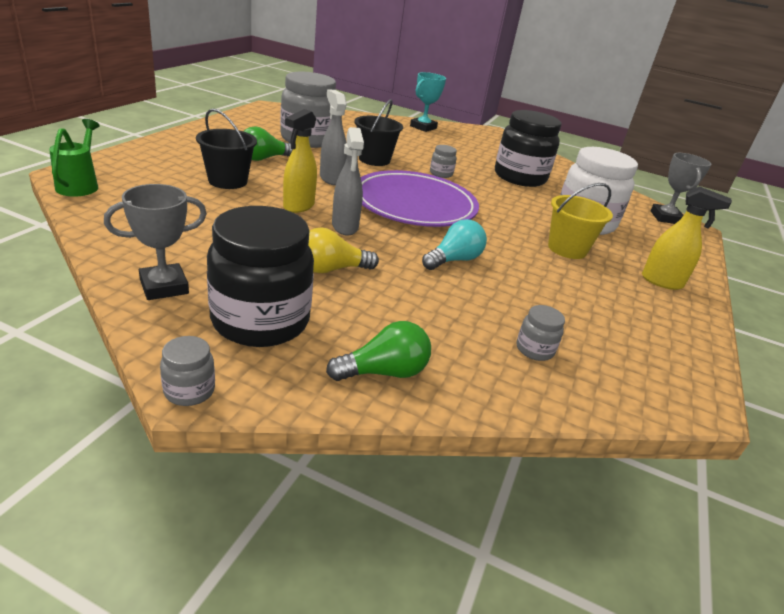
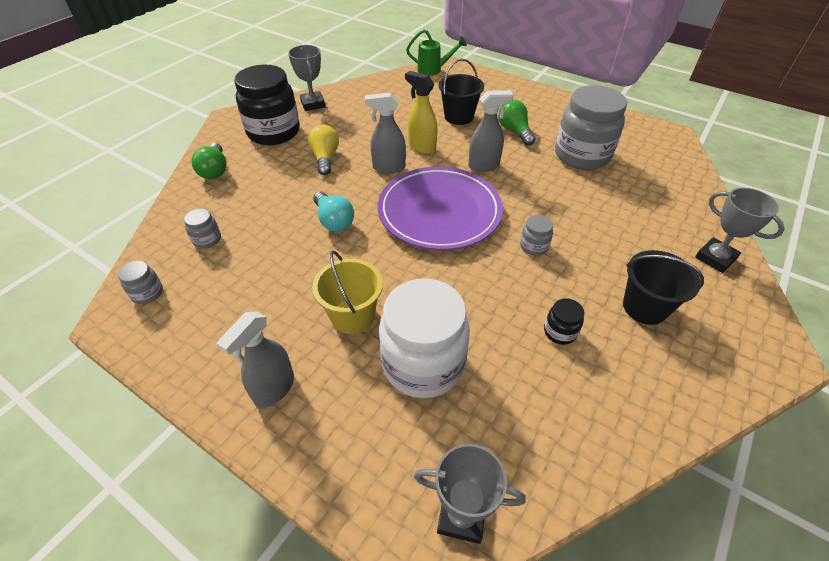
camera: 105 degrees right, 15 degrees up
grey jar [160,336,215,406] -> grey jar moved to [118,260,163,304]
black bucket [354,99,403,166] -> black bucket moved to [623,250,704,325]
turquoise trophy [410,72,446,132] -> grey trophy [695,188,785,273]
black jar [495,110,562,187] -> black jar [544,298,584,345], size x0.42
yellow spray bottle [642,186,732,290] -> grey spray bottle [217,311,294,408]

